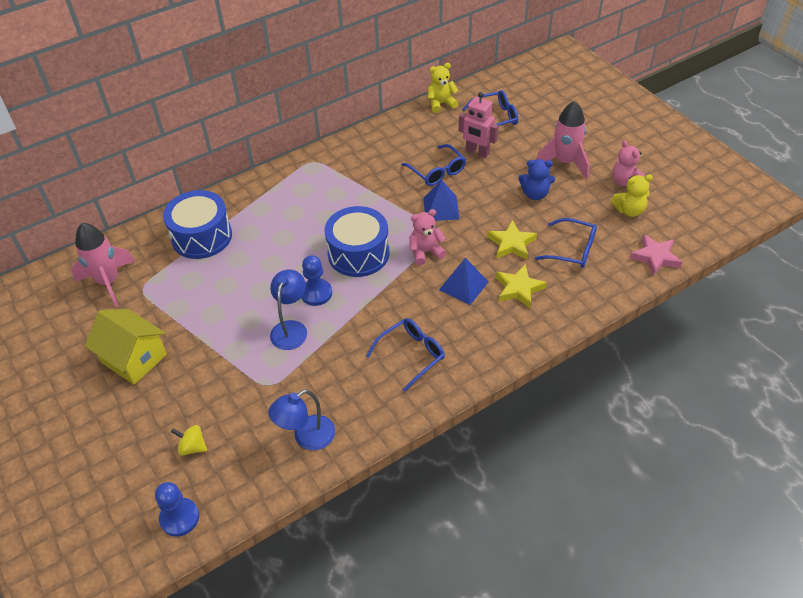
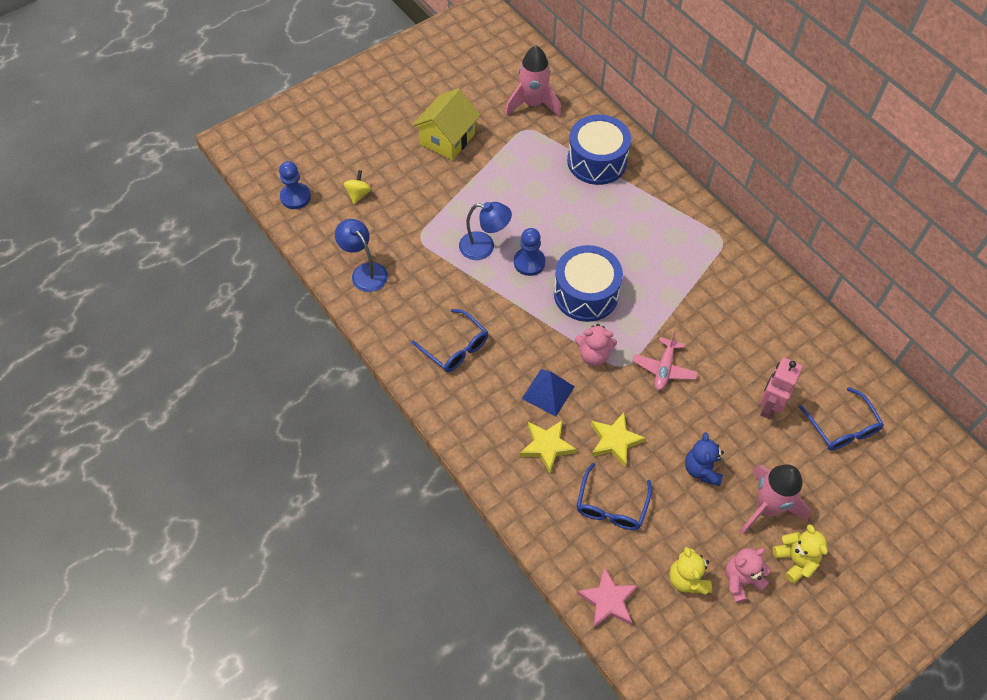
camera: 85 degrees right, 10 degrees up
blue glasses [401,144,466,186] -> none
pink teddy bear [409,209,446,265] -> pink teddy bear turned 120 degrees clockwise [575,324,617,366]
blue pyramid [423,180,460,221] -> pink plane [632,331,698,391]
yellow teddy bear [428,63,459,113] -> yellow teddy bear moved to [773,524,828,583]

